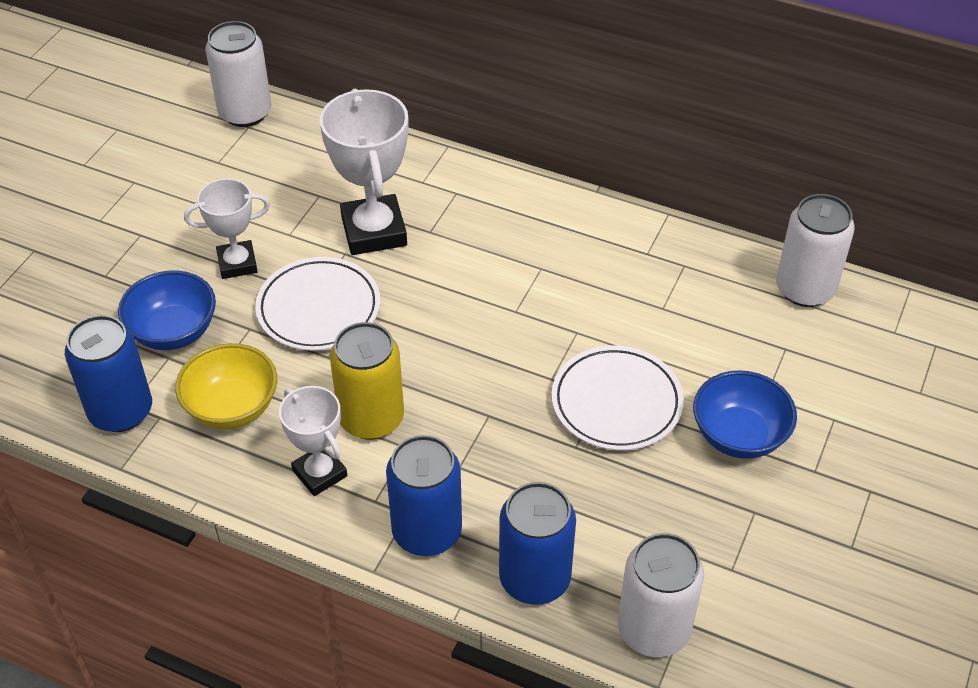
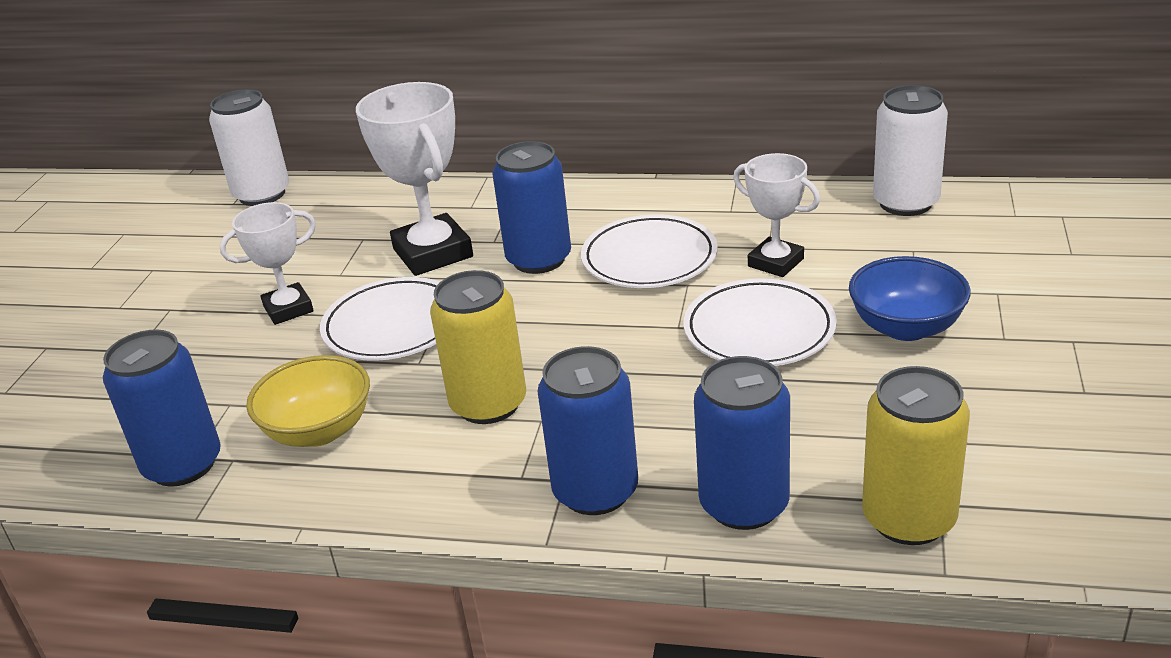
camera: 10 degrees left, 15 degrees down
blue bowl [118,271,216,350] -> none
white trophy [279,386,347,496] -> white trophy moved to [733,153,820,277]
white can [618,533,704,657] -> yellow can [862,366,970,545]
none -> blue can [492,141,571,274]
none -> white plate [581,214,718,288]

